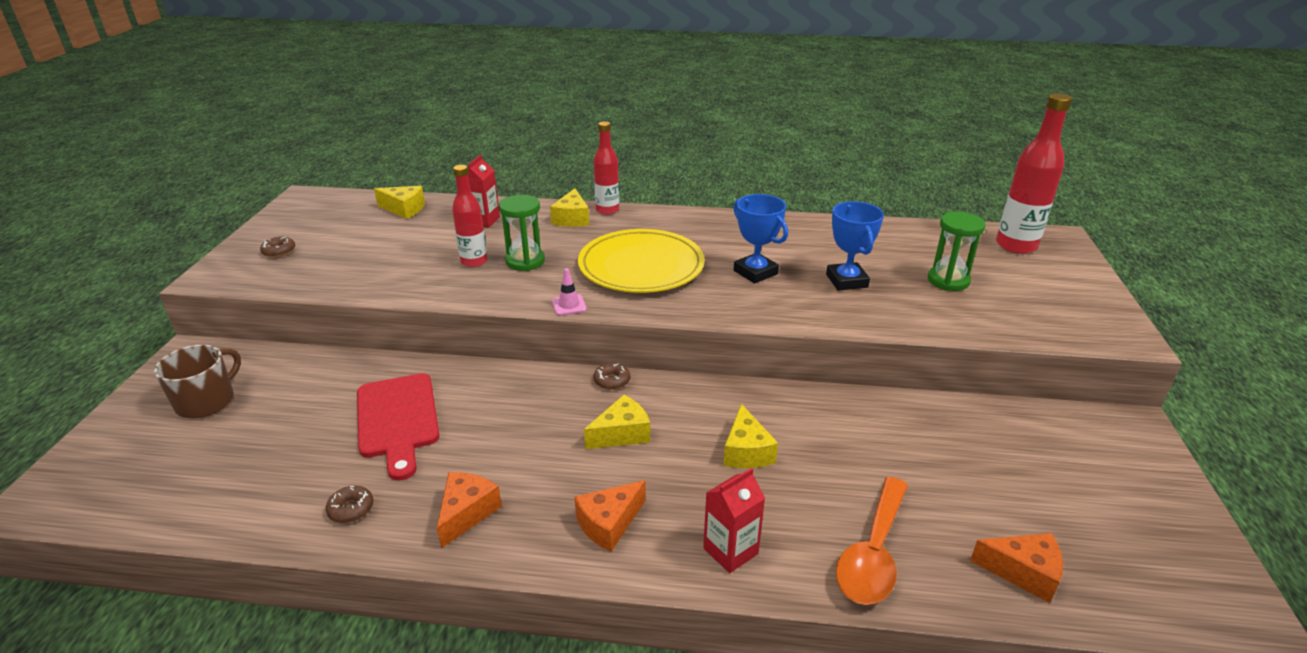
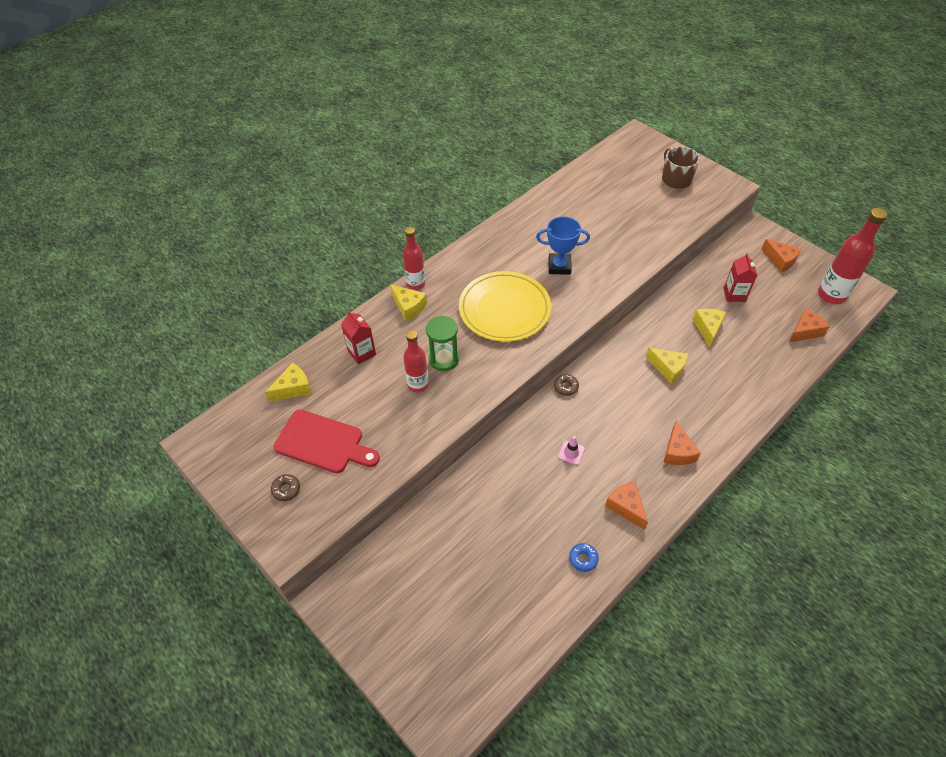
camera: 50 degrees left, 20 degrees up
brown mug [154,344,241,419] -> brown mug moved to [662,146,700,189]
brown donut [326,486,374,523] -> blue donut [569,543,599,572]
red cutting board [357,373,440,481] -> red cutting board moved to [274,410,380,473]
pink traffic cone [552,268,587,316] -> pink traffic cone moved to [558,436,585,465]
yellow cheese [584,395,650,449] -> yellow cheese moved to [693,309,726,347]
red carton [703,468,765,573] -> red carton moved to [724,253,757,302]
blue trophy [826,201,884,291] -> none
orange spoon [836,477,908,605] -> none
green hourglass [928,212,986,291] -> none
red bottle [996,93,1072,254] -> red bottle moved to [818,208,887,304]
none -> orange cheese [762,239,801,272]

